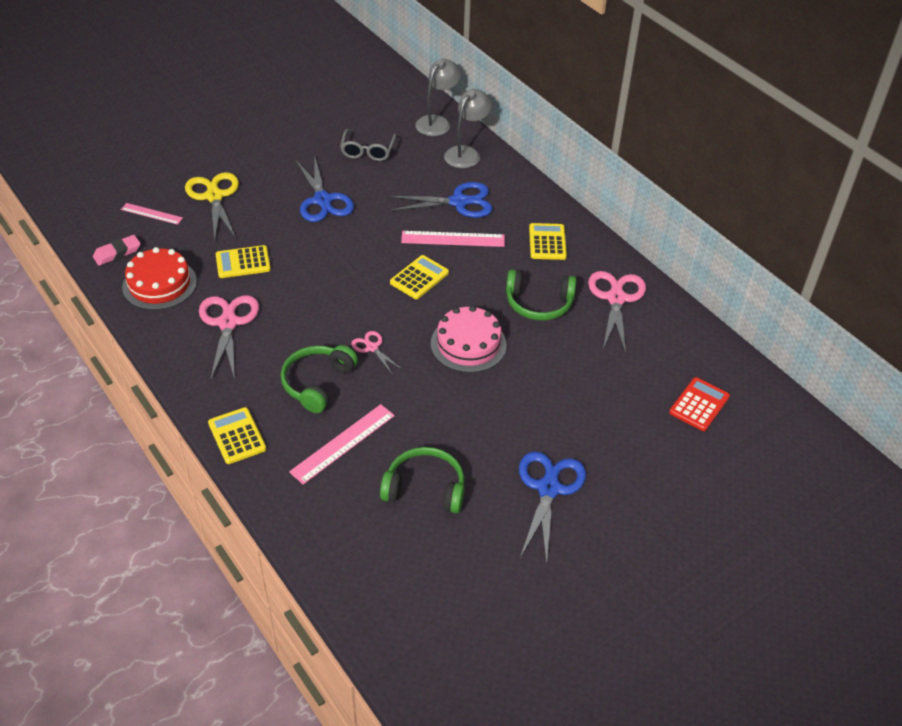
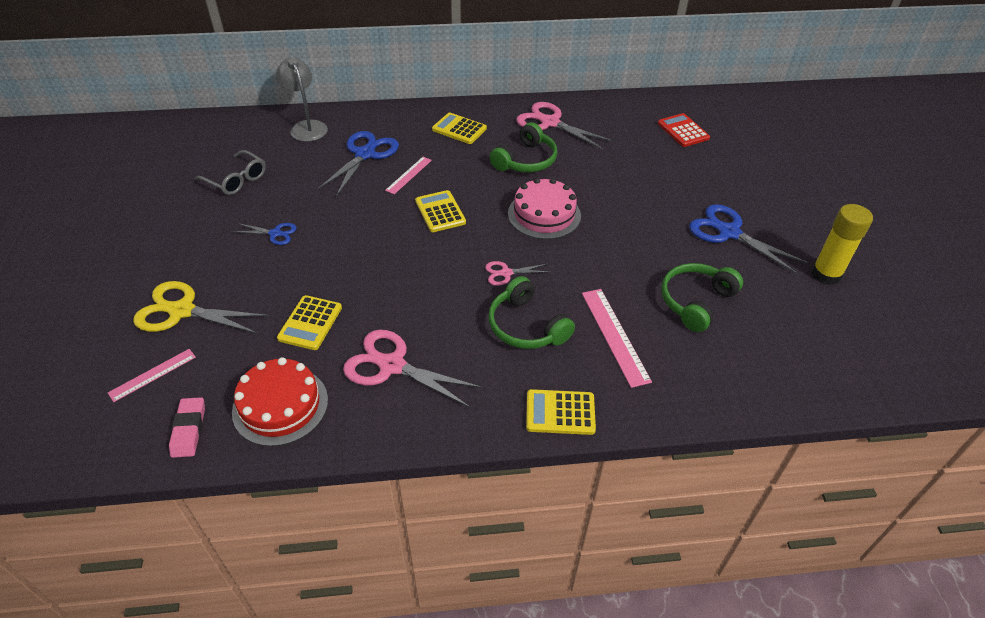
camera: 60 degrees left, 0 degrees up
blue scissors [296,158,354,222] -> blue scissors [235,223,297,245], size x0.53
pink ruler [401,231,505,247] -> pink ruler [385,157,432,194], size x0.63
grey lamp [415,59,461,136] -> none
none -> yellow glue stick [811,204,873,285]

